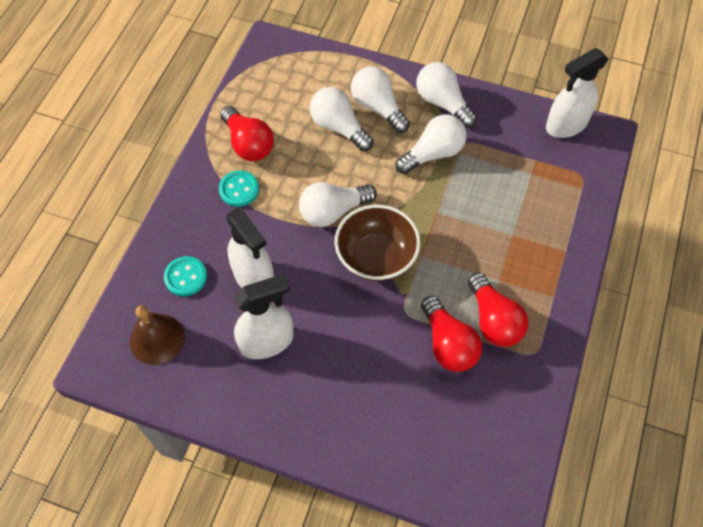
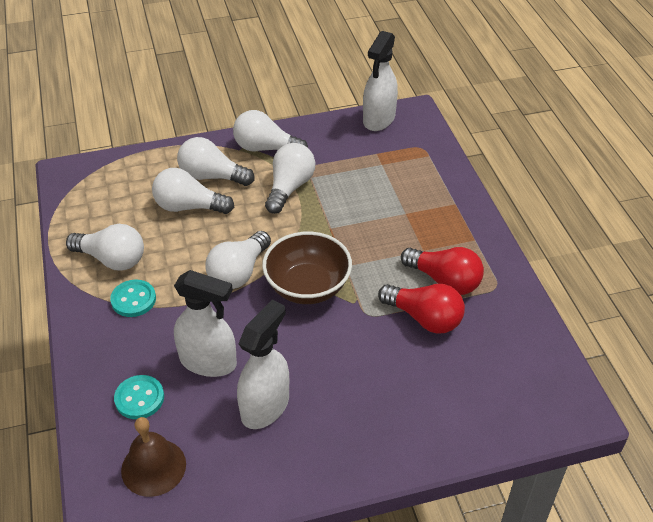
camera: 35 degrees left, 15 degrees down
red light bulb [220,106,274,161] -> white light bulb [66,224,144,271]

